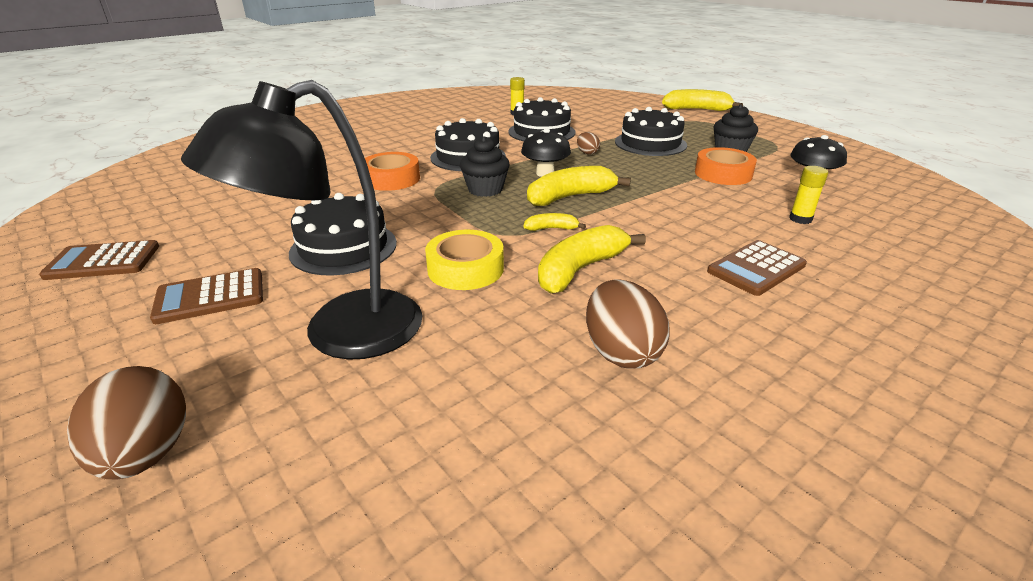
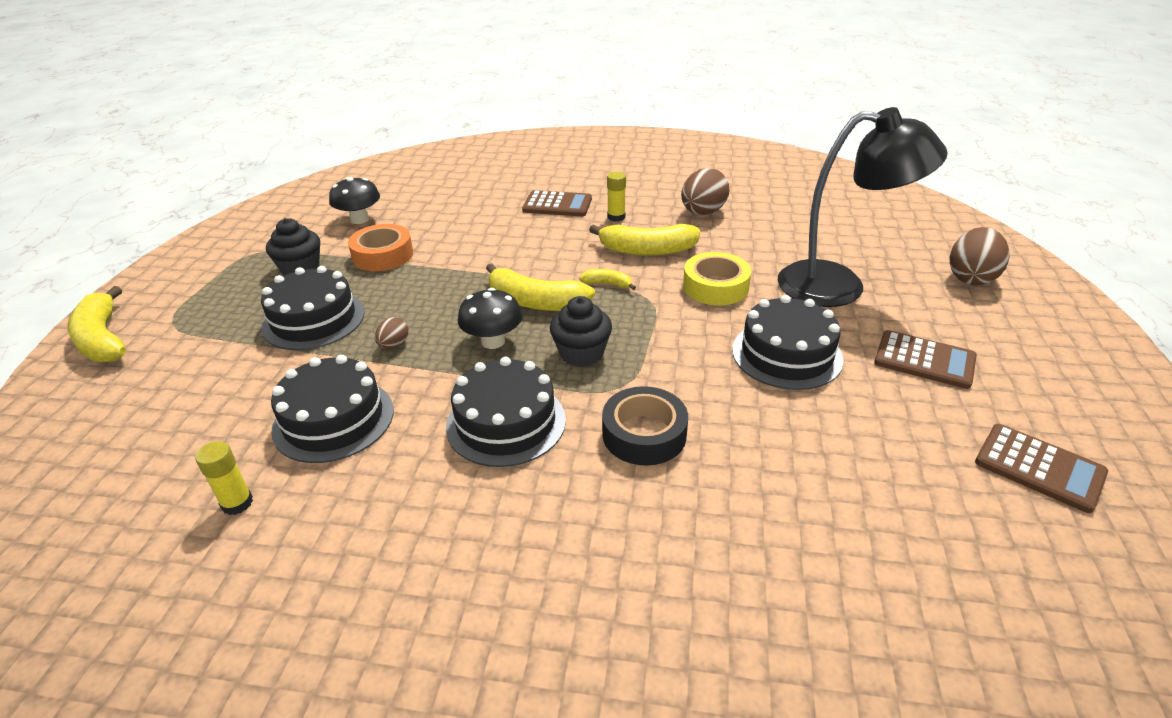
camera: 130 degrees left, 5 degrees up
orange tape [365,152,420,191] -> black tape [602,386,688,466]
yellow banana [524,213,586,231] -> yellow banana turned 150 degrees clockwise [579,269,636,290]
yellow glue stick [789,166,828,224] -> yellow glue stick moved to [607,172,626,222]

